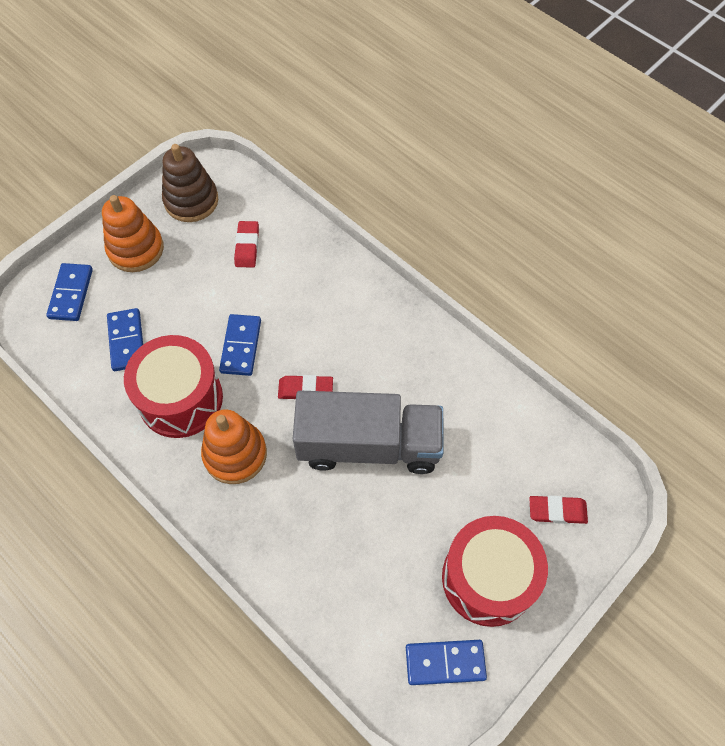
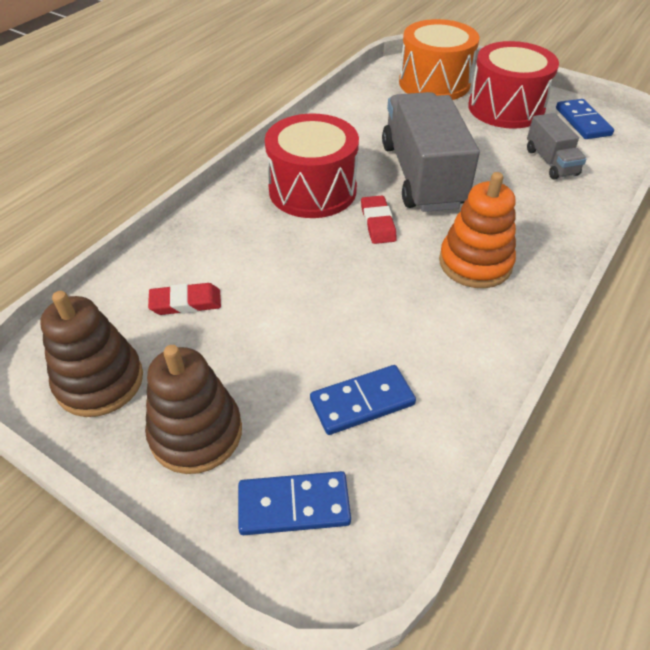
camera: 100 degrees left, 15 degrees down
orange stacking toy [102,195,164,272] -> brown stacking toy [145,345,242,474]
red drum [124,335,223,438] -> red drum moved to [265,113,359,218]
blue domino [219,314,261,376] -> none
red eraser [529,495,588,524] -> orange drum [399,19,479,100]
none -> grey truck [527,113,587,180]

